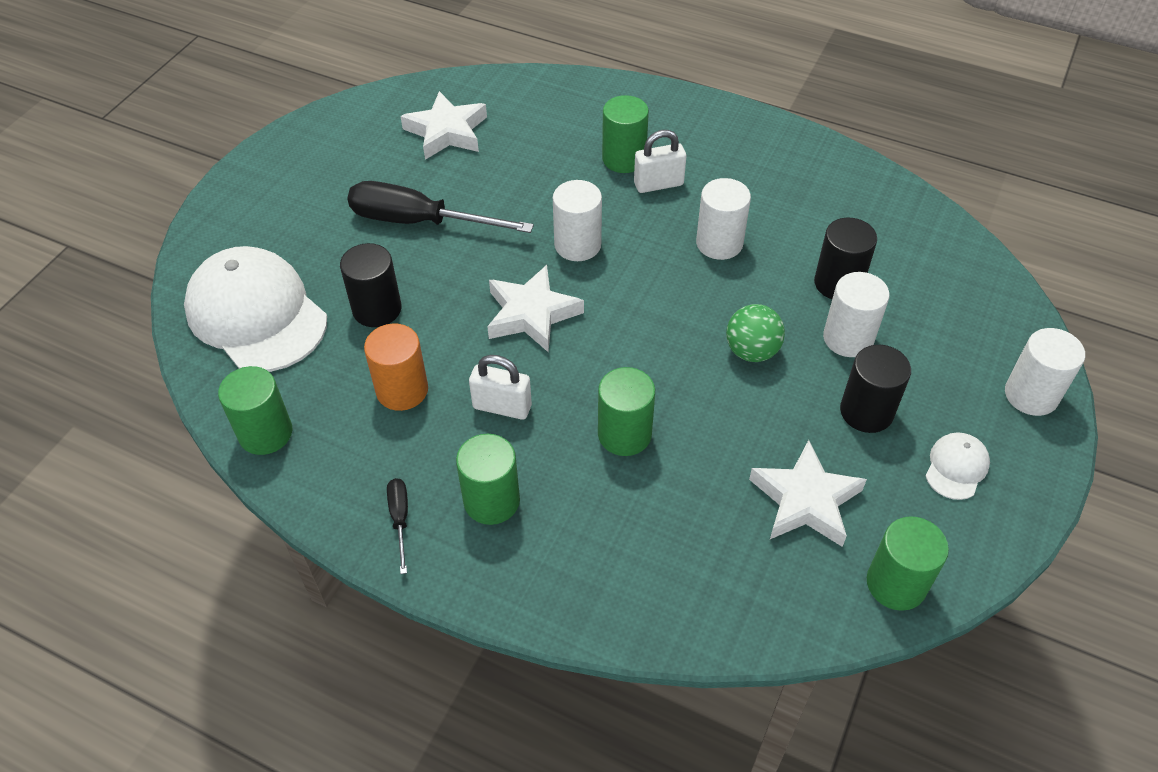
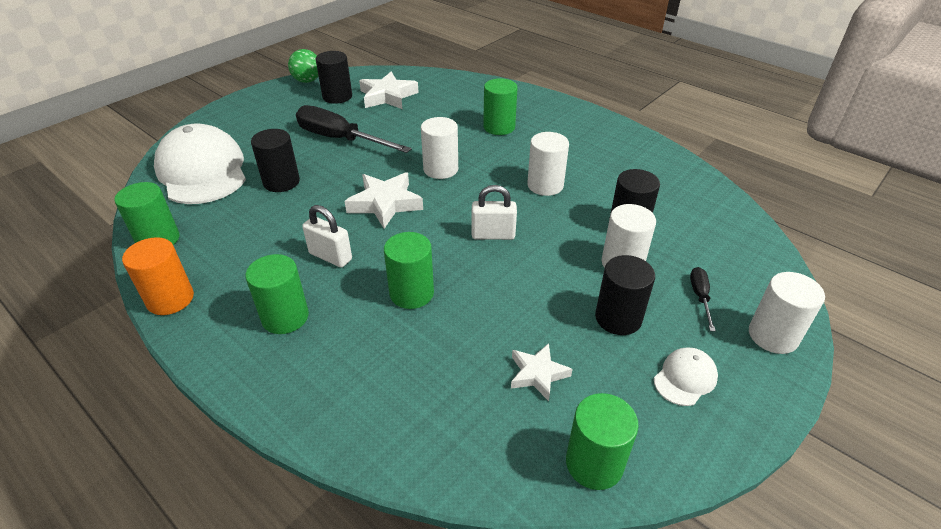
camera: 15 degrees right, 10 degrees down
orange cylinder [364,324,428,411] -> orange cylinder moved to [122,237,194,315]
black screwdriver [387,478,408,574] -> black screwdriver moved to [690,267,716,331]
white padlock [634,130,686,193] -> white padlock moved to [472,185,517,240]
green ball [726,304,785,362] -> green ball moved to [288,49,318,83]
white star [749,440,867,547] -> white star [511,343,573,401], size x0.62
none -> black cylinder [316,51,352,104]

